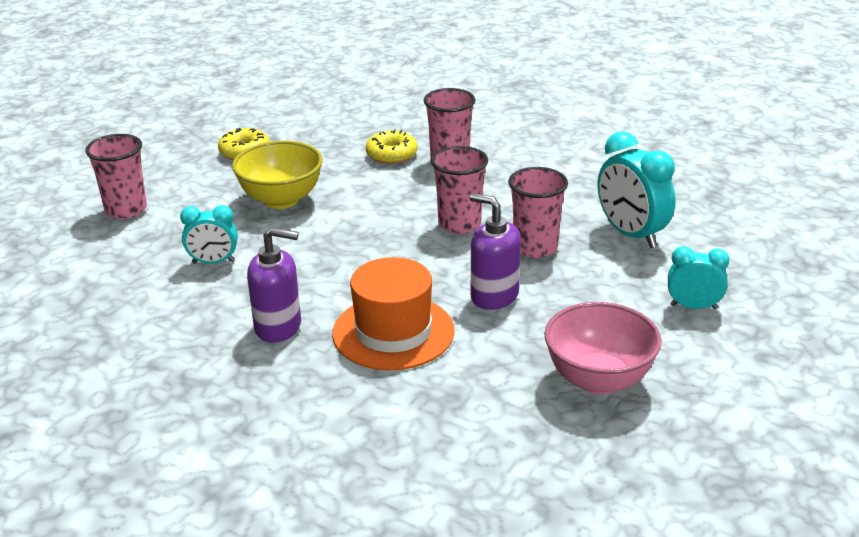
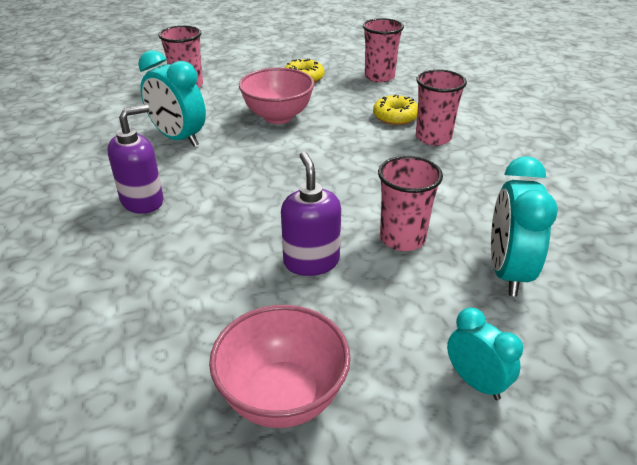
camera: 40 degrees right, 5 degrees up
turquoise clock [180,205,238,264] -> turquoise clock [138,50,206,147], size x1.64
yellow bowl [232,141,323,209] -> pink bowl [239,68,314,124]
purple soap dispenser [247,227,301,343] -> purple soap dispenser turned 90 degrees counterclockwise [108,105,164,214]
orange hat [332,257,455,370] -> none
pink cup [431,146,488,234] -> pink cup moved to [363,18,404,82]

